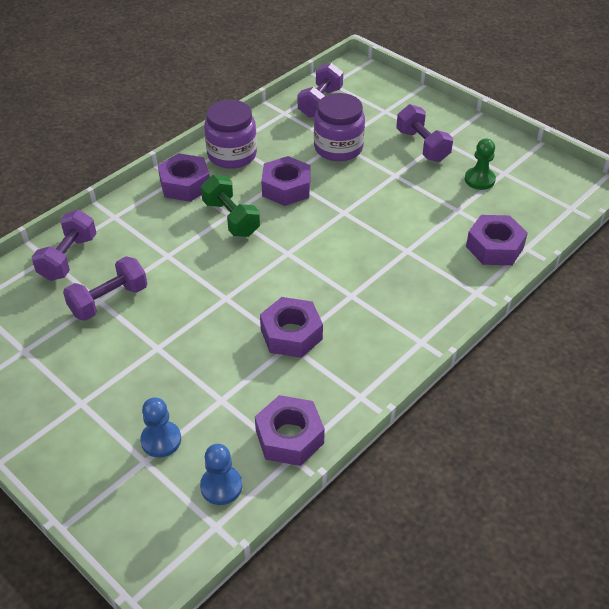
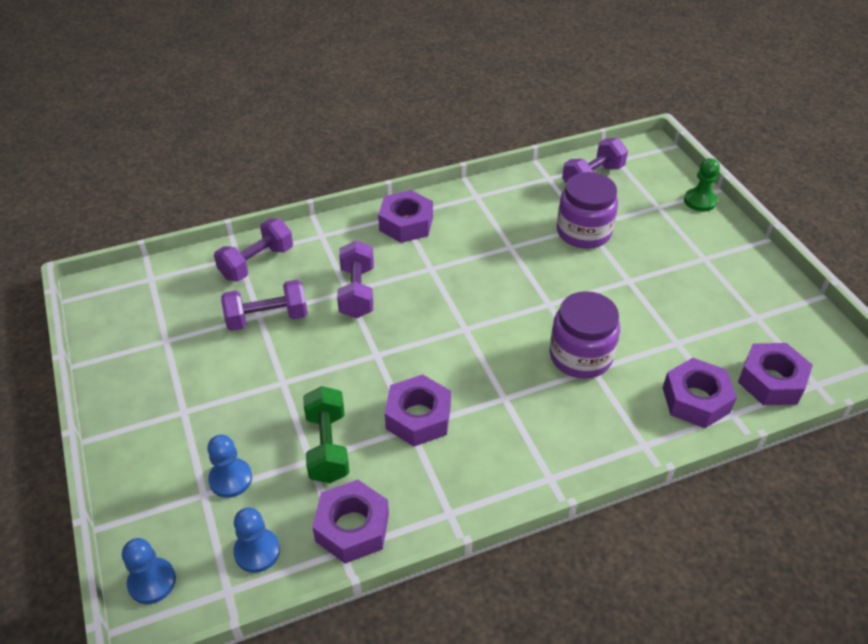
camera: 25 degrees right, 0 degrees up
green dumbbell [201,175,260,237] -> green dumbbell moved to [303,386,349,483]
purple jar [204,100,257,169] -> purple jar moved to [549,291,620,379]
purple nut [261,156,311,206] -> purple nut moved to [738,343,813,405]
purple dumbbell [396,104,453,162] -> purple dumbbell moved to [337,240,374,318]
green pawn [465,139,496,190] -> green pawn moved to [684,158,720,212]
none -> blue pawn [122,538,176,604]

